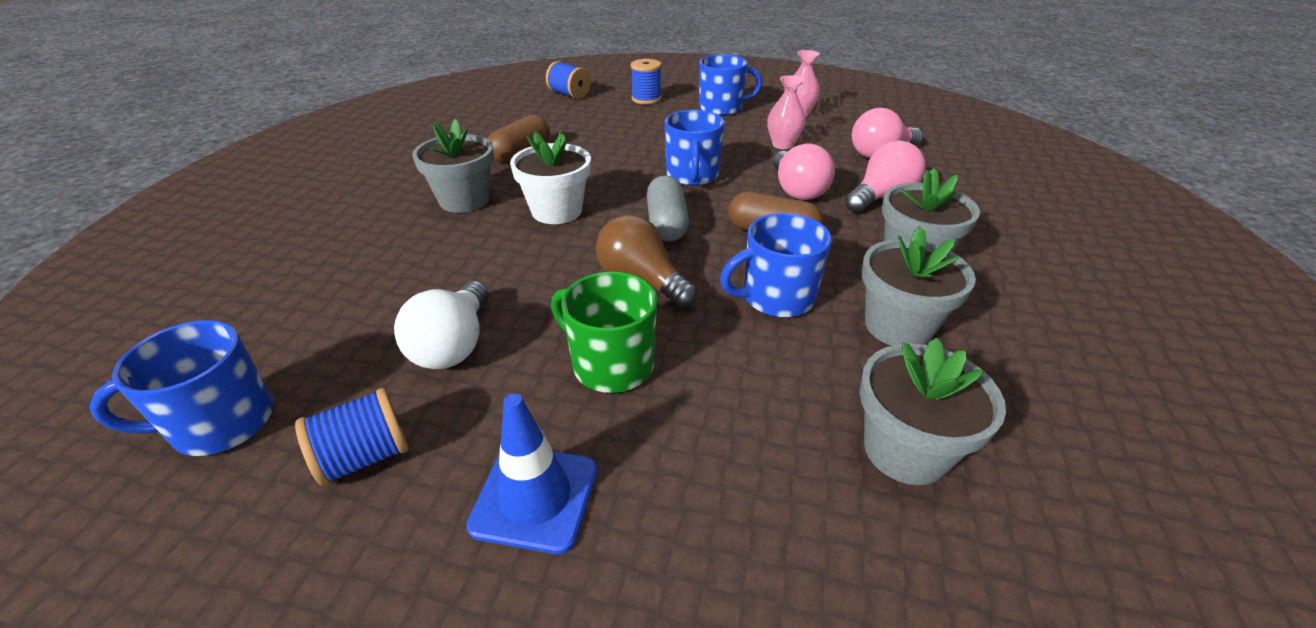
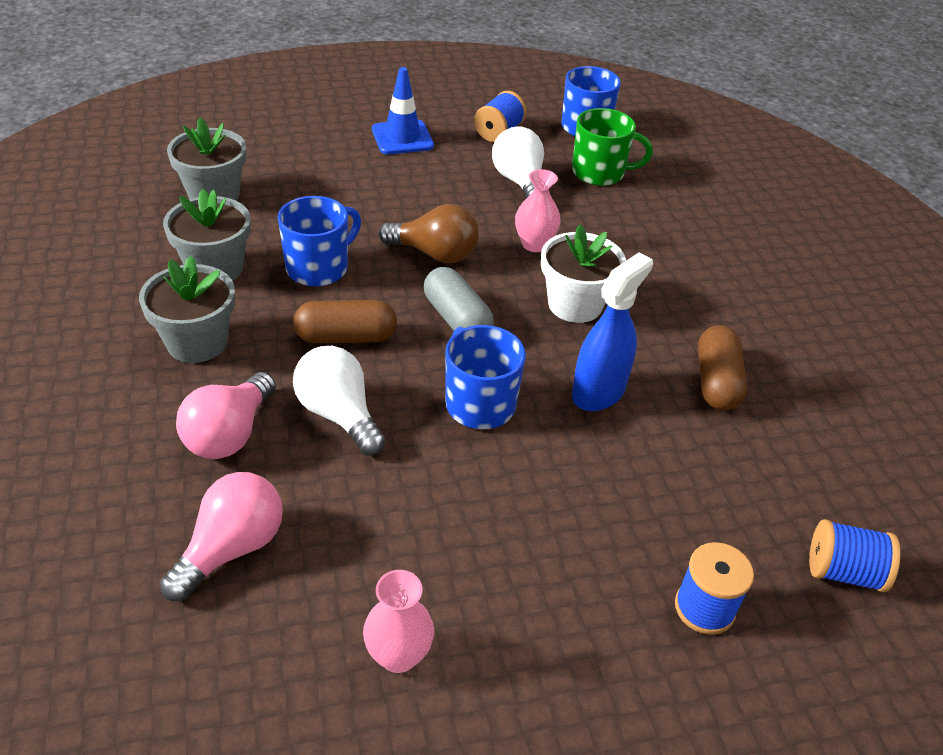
camera: 150 degrees right, 5 degrees up
grey flower pot [412,119,494,213] -> none
green mug [551,272,657,393] -> green mug moved to [572,108,653,186]
blue mug [699,54,762,116] -> none
pink vase [767,75,806,149] -> pink vase moved to [515,169,561,252]
pink light bulb [773,143,835,200] -> white light bulb [293,346,386,455]
none -> blue spray bottle [572,253,653,411]

